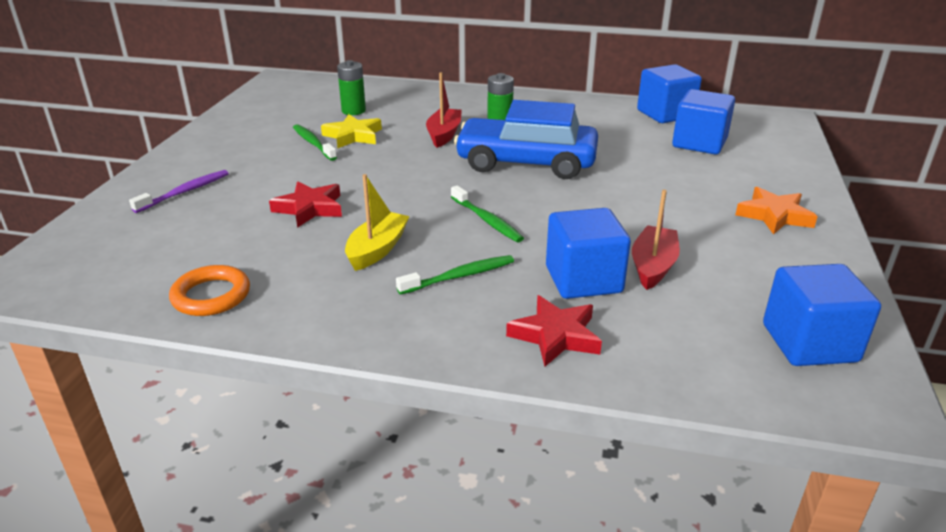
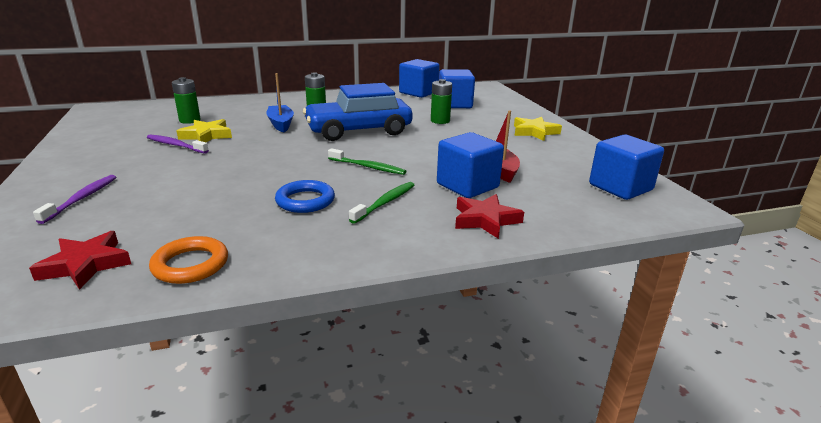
camera: 30 degrees left, 5 degrees down
red star [269,181,342,228] -> red star moved to [29,231,131,290]
green toothbrush [293,124,337,161] -> purple toothbrush [147,134,209,154]
yellow boat [345,174,410,271] -> blue ring [275,180,335,213]
red boat [426,72,462,148] -> blue boat [266,73,294,132]
orange star [735,187,818,235] -> yellow star [514,117,562,141]
none -> green battery [431,79,452,124]

